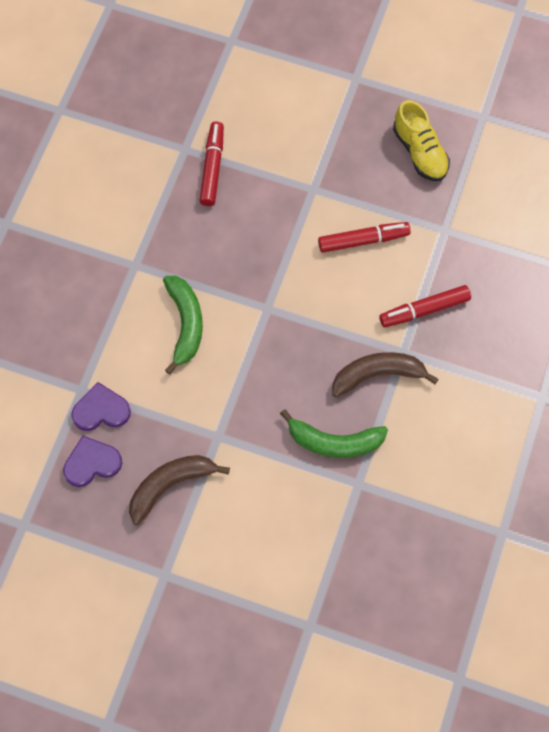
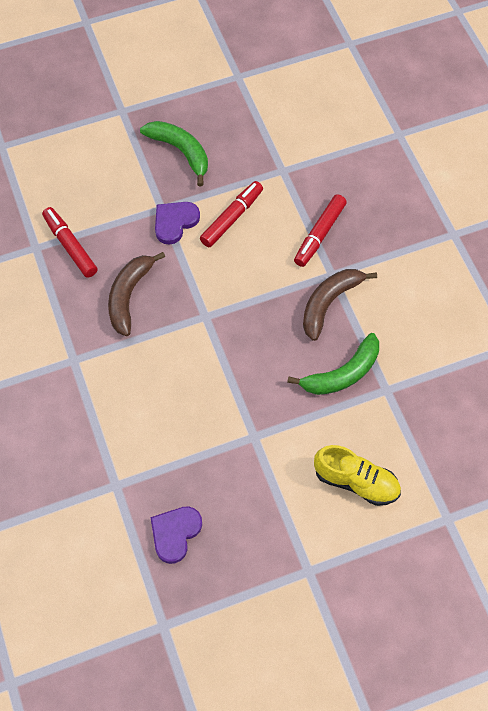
camera: 40 degrees left, 5 degrees down
purple heart [71,382,131,431] -> purple heart moved to [155,202,200,245]
brown banana [129,455,230,525] -> brown banana moved to [108,252,165,336]
green banana [163,276,203,374] -> green banana moved to [140,121,208,186]
yellow shoe [393,100,450,181] -> yellow shoe moved to [314,445,401,506]

